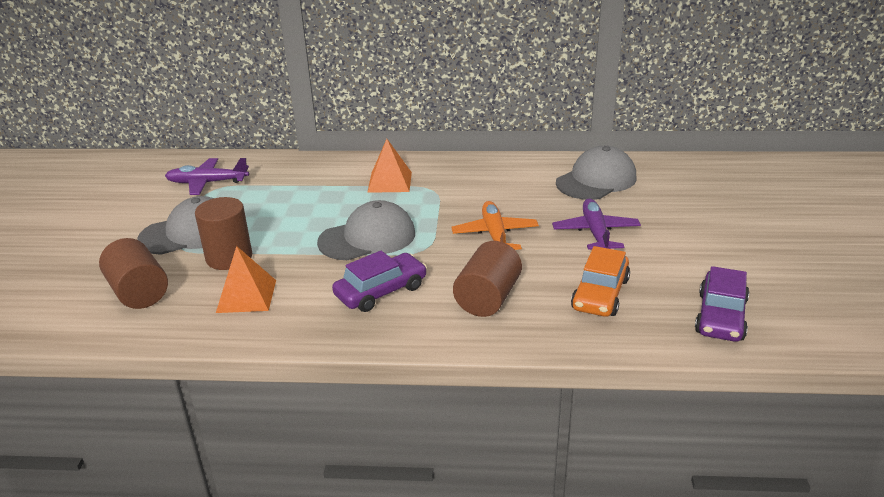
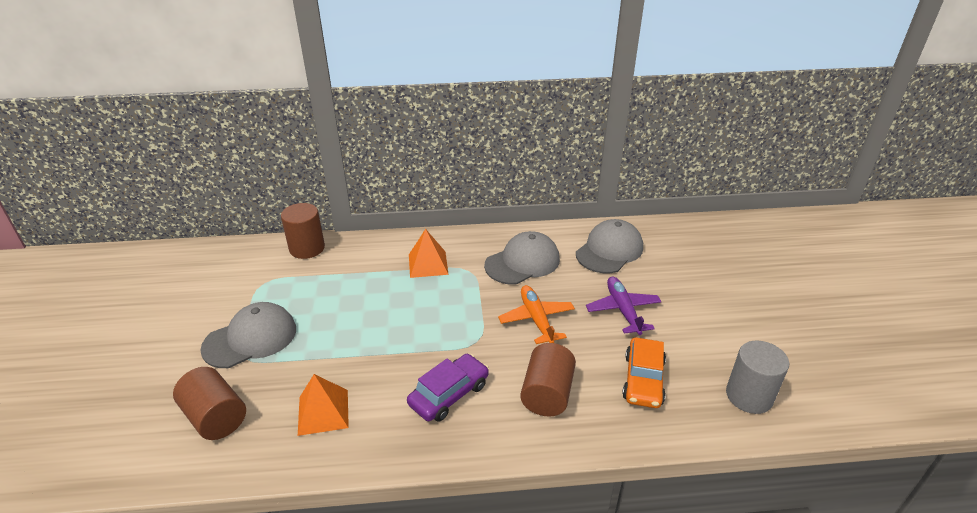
camera: 10 degrees left, 5 degrees up
purple plane [165,158,249,195] -> none
brown cylinder [195,197,252,270] -> brown cylinder moved to [281,203,325,259]
grey cap [317,200,415,260] -> grey cap moved to [484,231,560,285]
purple car [695,266,749,342] -> grey cylinder [726,341,789,414]

